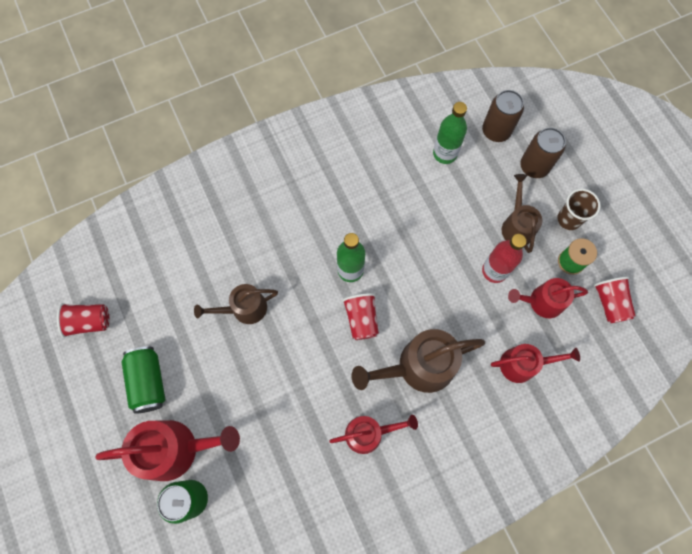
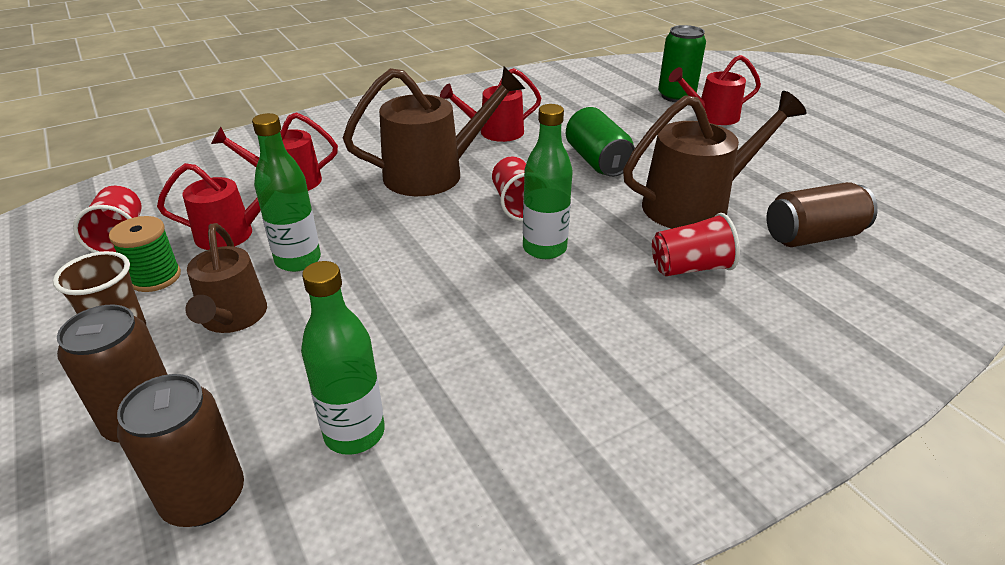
camera: 175 degrees right, 35 degrees down
red cup [57,303,109,338] -> red cup moved to [652,213,740,276]
red watering can [96,420,240,481] -> red watering can [669,55,761,125], size x0.63
green can [121,346,165,414] -> green can moved to [566,107,635,177]
brown watering can [194,284,278,324] -> brown watering can [623,91,807,229], size x1.59
red bottle [482,234,526,283] -> green bottle [252,113,321,272]
none -> brown can [766,182,878,247]

